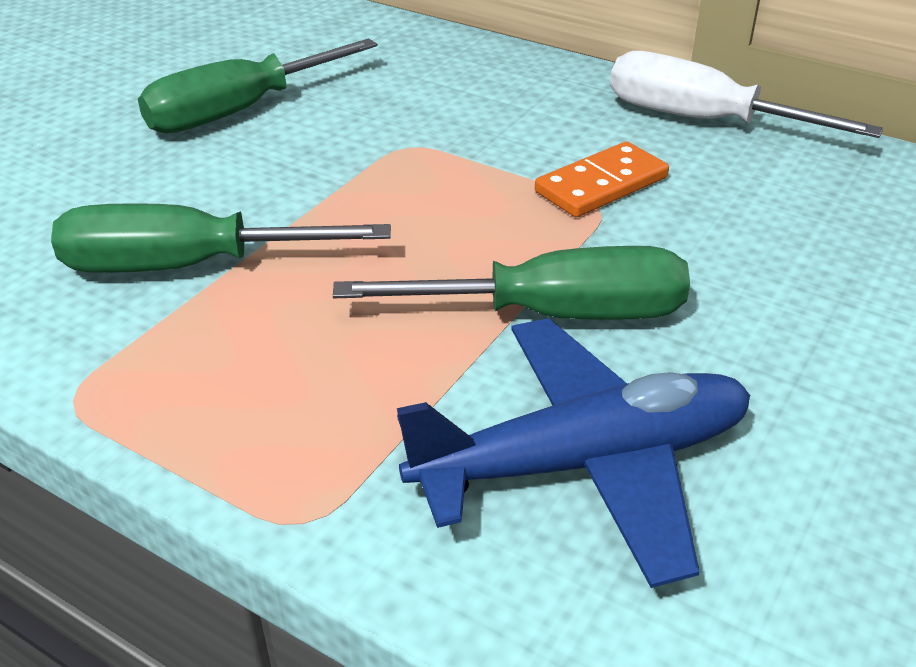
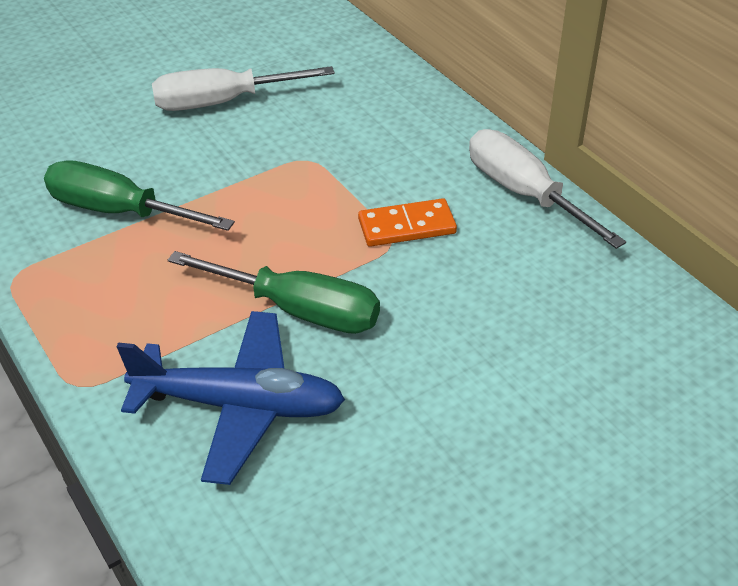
camera: 25 degrees right, 5 degrees up
green screwdriver [138,39,378,133] -> white screwdriver [152,66,335,111]

